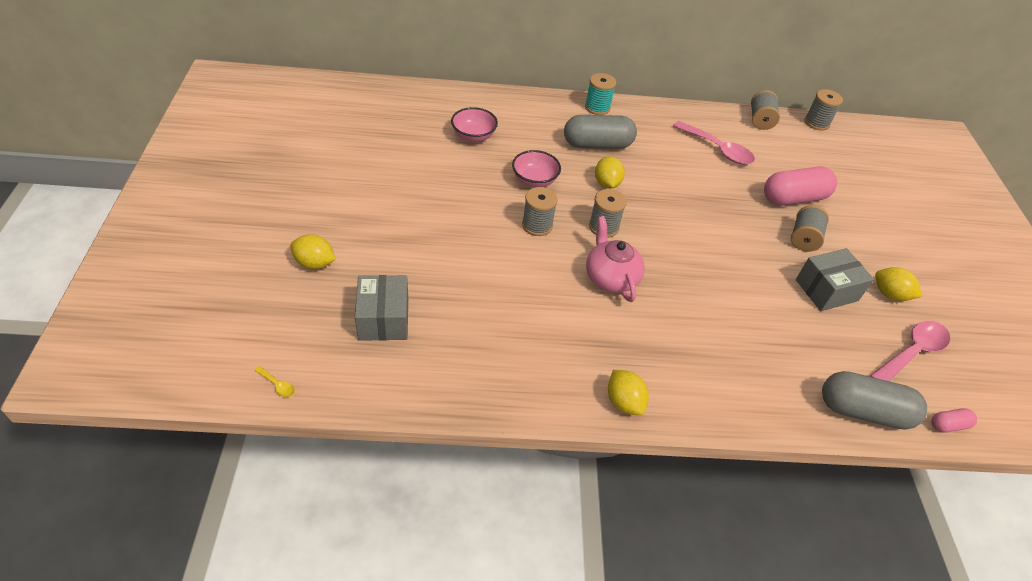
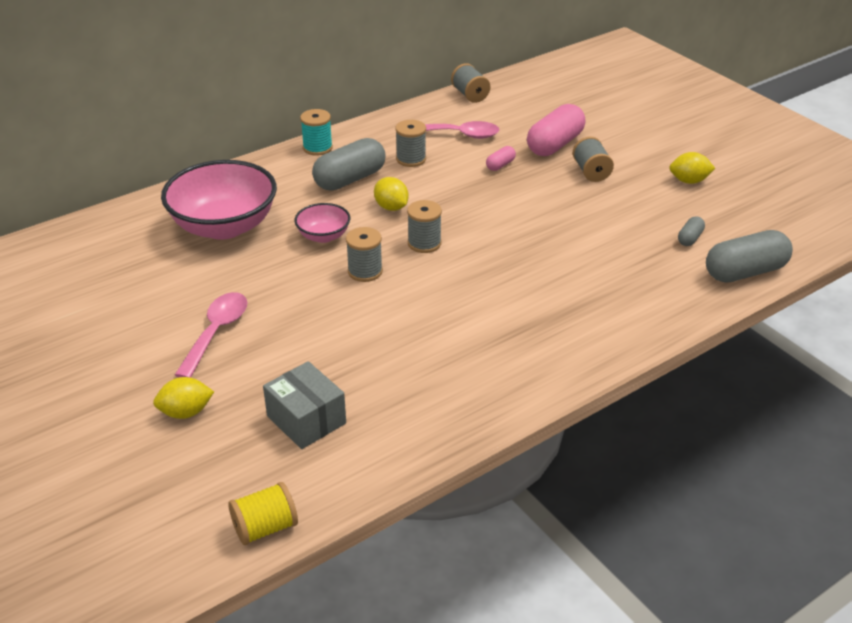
camera: 30 degrees left, 10 degrees down
yellow spoon [254,366,295,397] -> yellow spool [228,482,298,545]
pink bowl [451,107,498,142] -> pink bowl [161,160,277,240], size x2.04
pink teapot [586,216,645,302] -> none
yellow lemon [608,370,649,415] -> none
grey box [796,248,874,311] -> none
grey spool [804,89,843,130] -> grey spool moved to [395,120,426,167]
pink spoon [870,321,950,381] -> pink spoon moved to [175,292,247,378]
pink capsule [932,408,977,433] -> pink capsule moved to [486,146,516,171]
none -> grey capsule [678,216,705,246]

